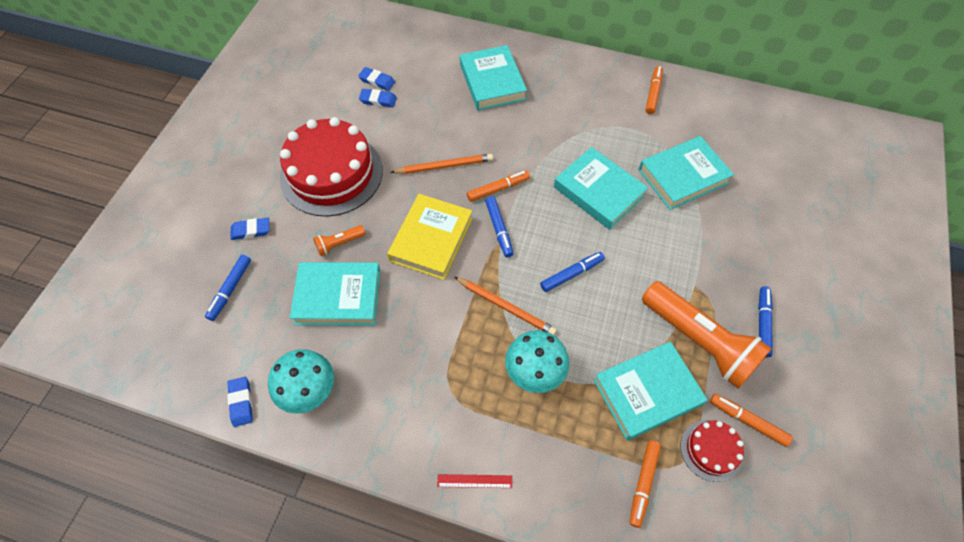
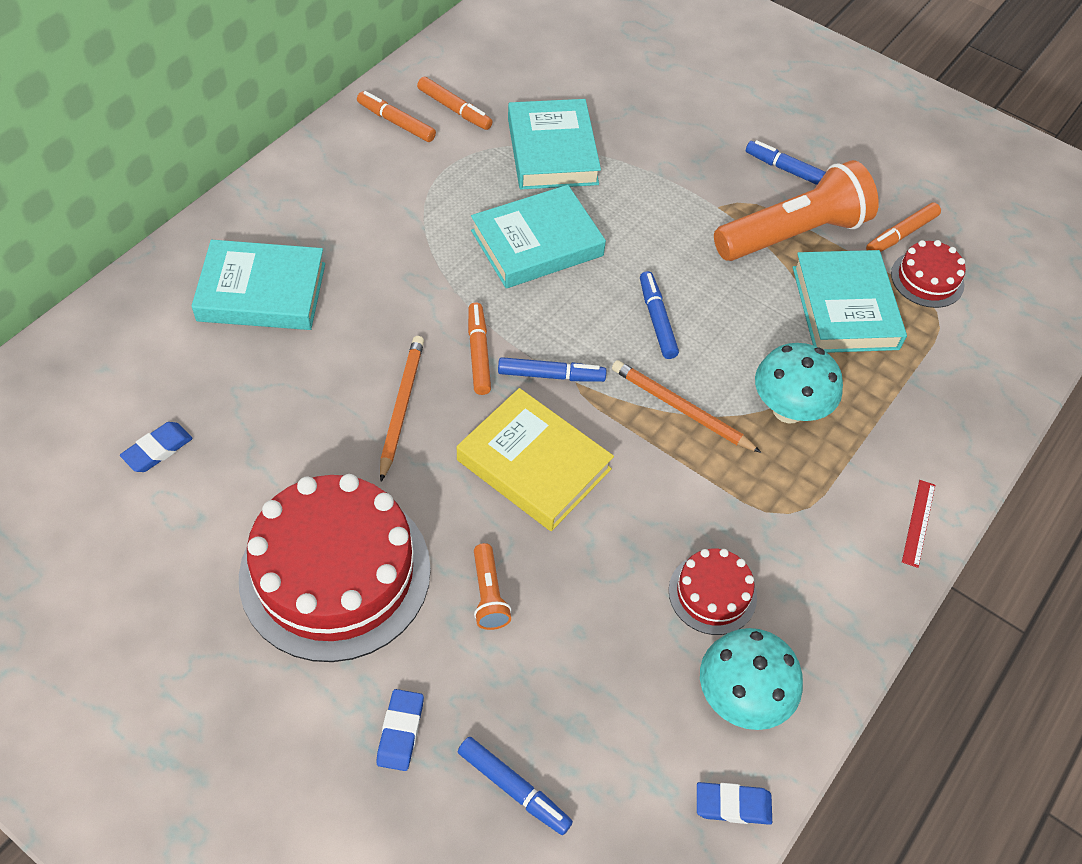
camera: 75 degrees left, 5 degrees down
turquoise book [290,262,381,326] -> none
blue eraser [359,89,397,107] -> none
orange pencil [454,277,557,335] -> orange pencil turned 105 degrees counterclockwise [612,360,762,453]
orange marker [629,440,661,528] -> orange marker moved to [417,77,493,130]
none -> red cake [669,549,757,635]

